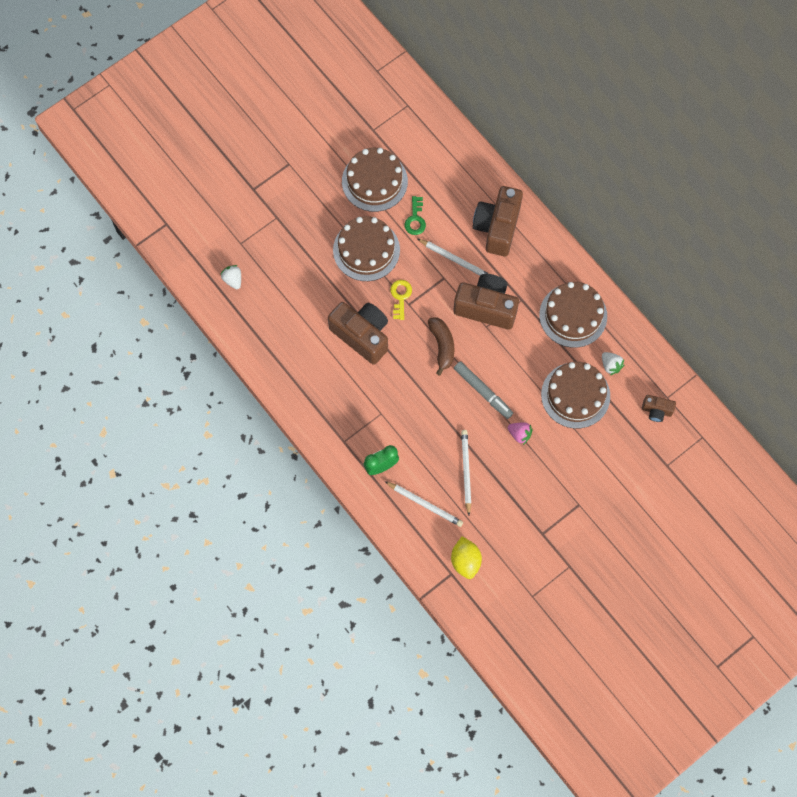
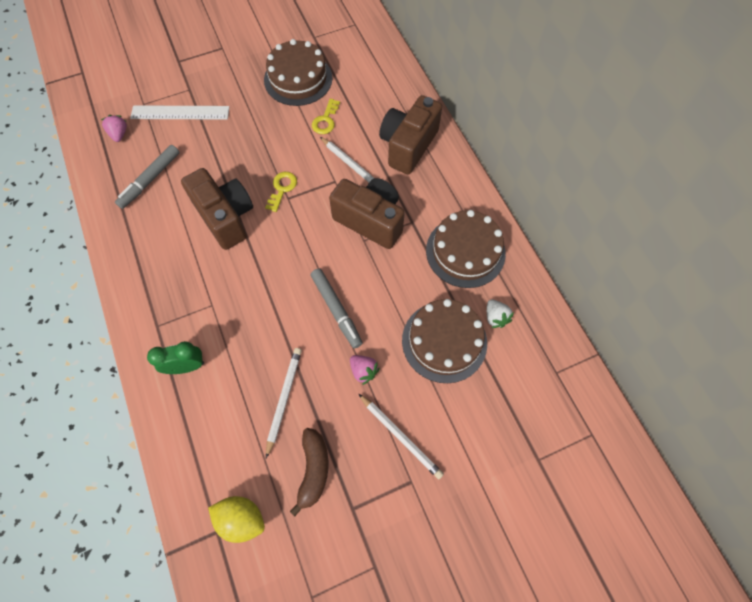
camera: 15 degrees right, 5 degrees down
white strawberry [220,265,241,289] -> pink strawberry [101,115,127,142]
brown cake [333,216,400,281] -> none
white pencil [385,481,463,527] -> white pencil moved to [359,394,444,479]
green key [404,196,426,235] -> yellow key [312,99,340,134]
brown banana [428,317,454,376] -> brown banana moved to [290,428,328,516]
yellow lemon [451,536,482,579] -> yellow lemon turned 75 degrees counterclockwise [208,496,265,543]
brown camera [642,395,676,422] -> none
none -> grey marker [115,145,180,209]
none -> white ruler [130,105,229,120]

